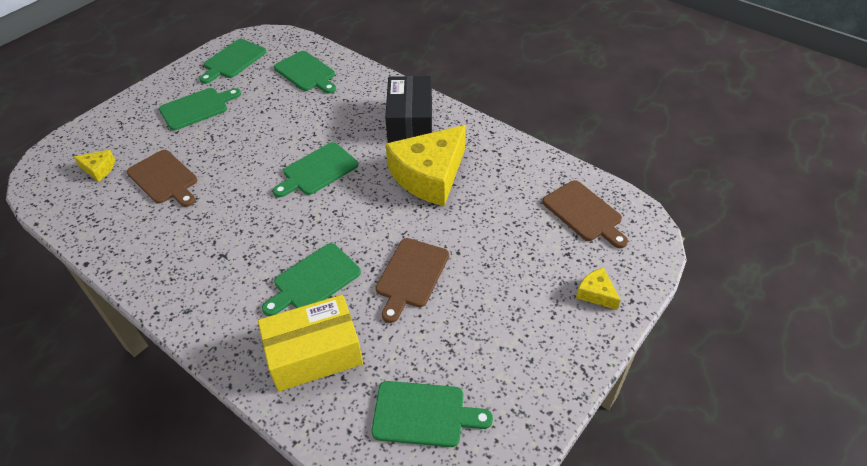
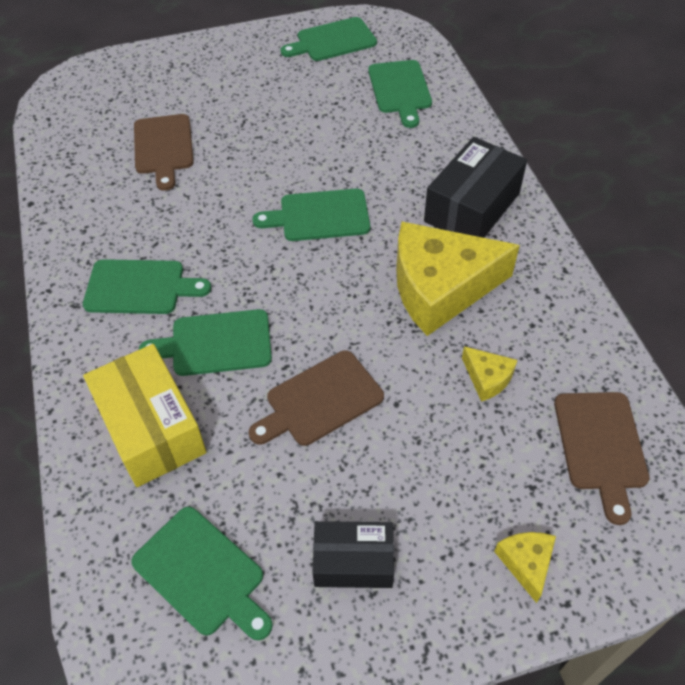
camera: 35 degrees right, 5 degrees up
yellow cheese [74,150,115,182] -> yellow cheese moved to [462,346,517,402]
green cutting board [159,88,241,131] -> green cutting board moved to [83,259,211,314]
yellow box [258,295,363,392] -> yellow box turned 45 degrees clockwise [83,344,207,487]
none -> black box [312,521,394,588]

